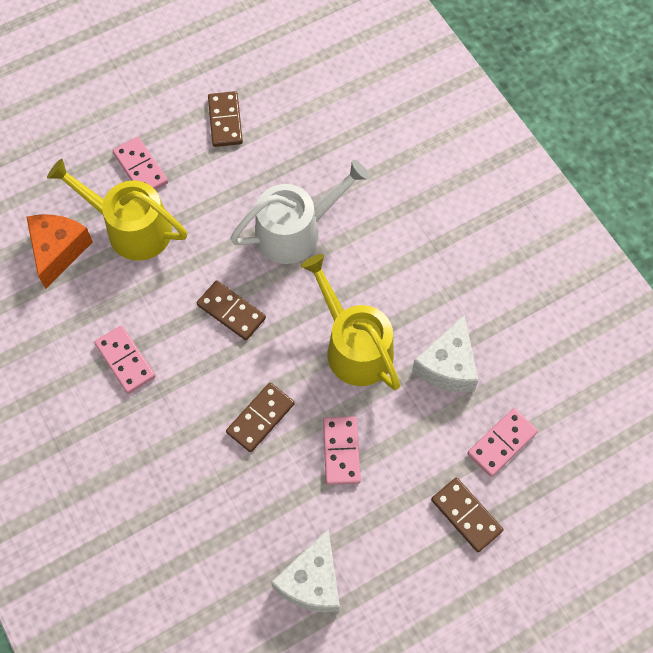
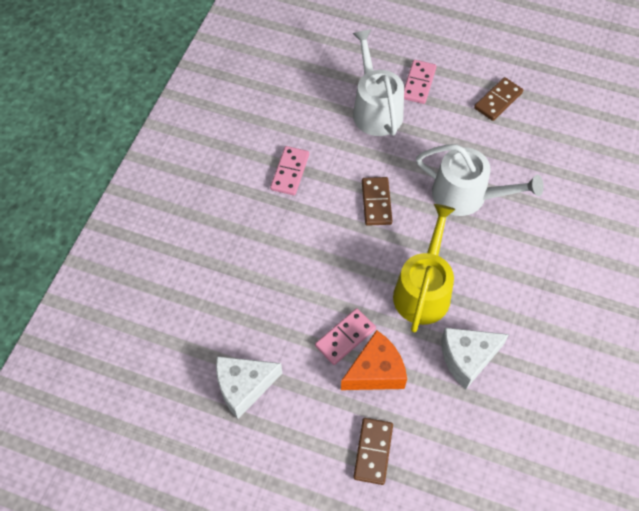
camera: 50 degrees right, 5 degrees down
orange cheese [26,215,93,289] -> orange cheese moved to [341,330,407,390]
yellow watering can [47,159,187,261] -> white watering can [352,29,404,136]
brown domino [226,383,294,452] -> none
pink domino [467,408,538,477] -> none

